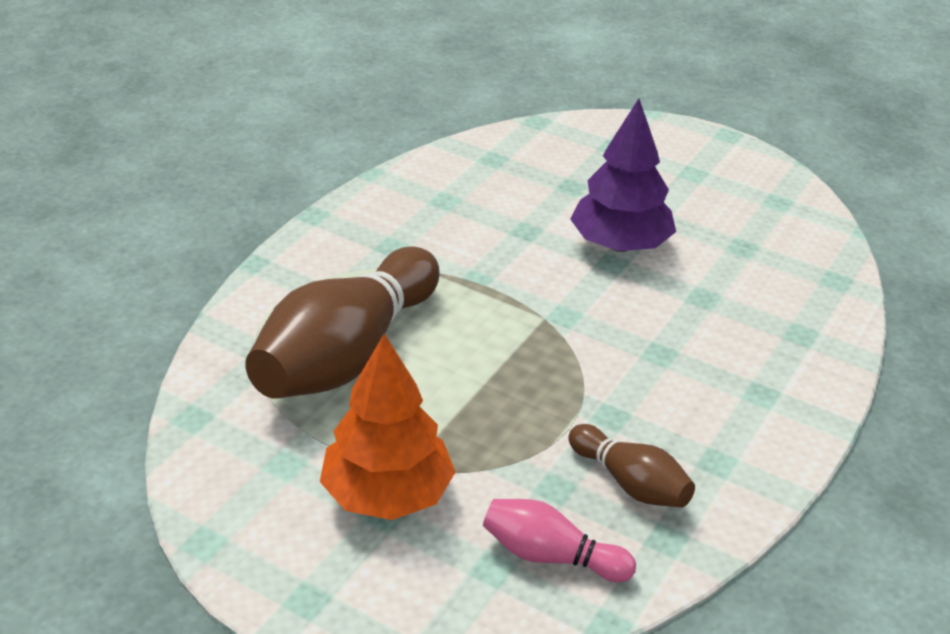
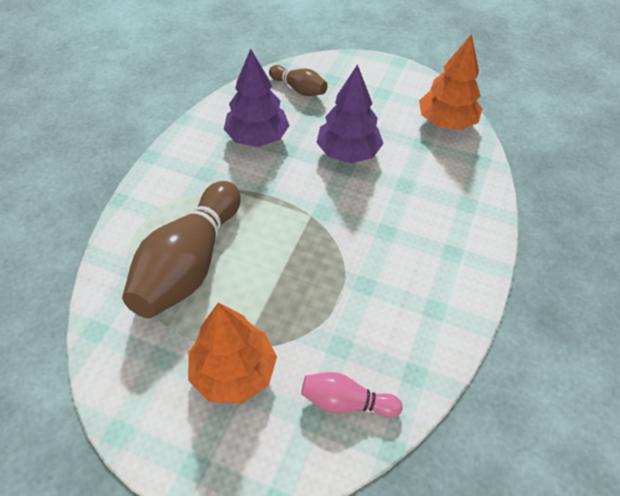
camera: 10 degrees left, 15 degrees up
brown bowling pin [569,424,695,508] -> brown bowling pin moved to [269,65,328,96]
none -> purple tree [224,49,290,147]
none -> orange tree [419,34,482,130]

